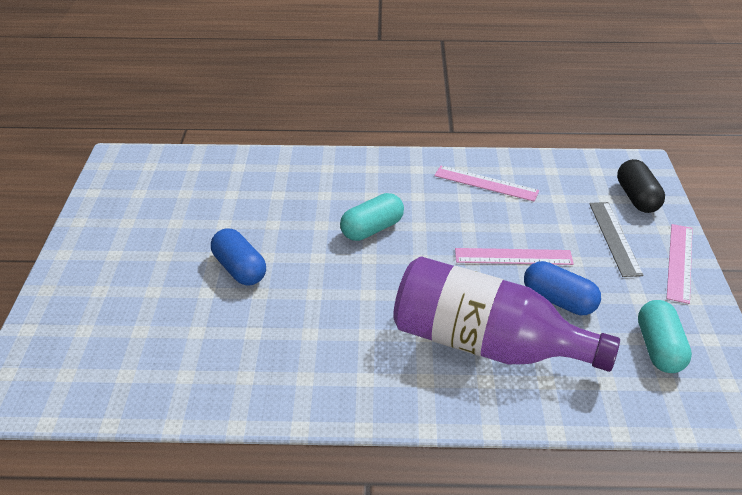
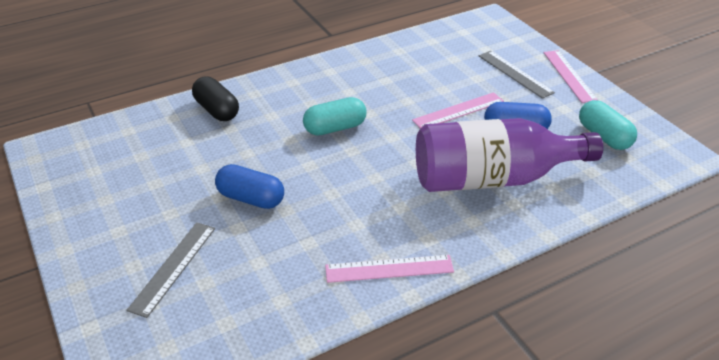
camera: 30 degrees left, 0 degrees up
turquoise capsule [340,193,404,241] -> turquoise capsule turned 45 degrees clockwise [303,97,367,136]
pink ruler [434,166,539,201] -> pink ruler moved to [325,255,454,283]
black capsule [617,159,665,213] -> black capsule moved to [192,76,239,121]
none -> grey ruler [126,222,215,318]

